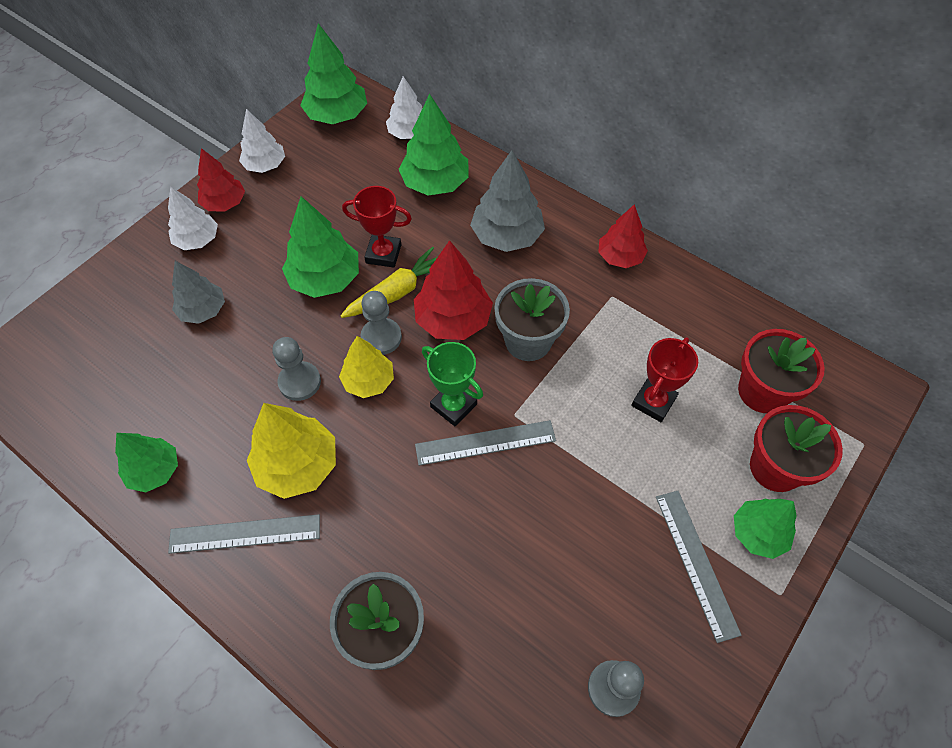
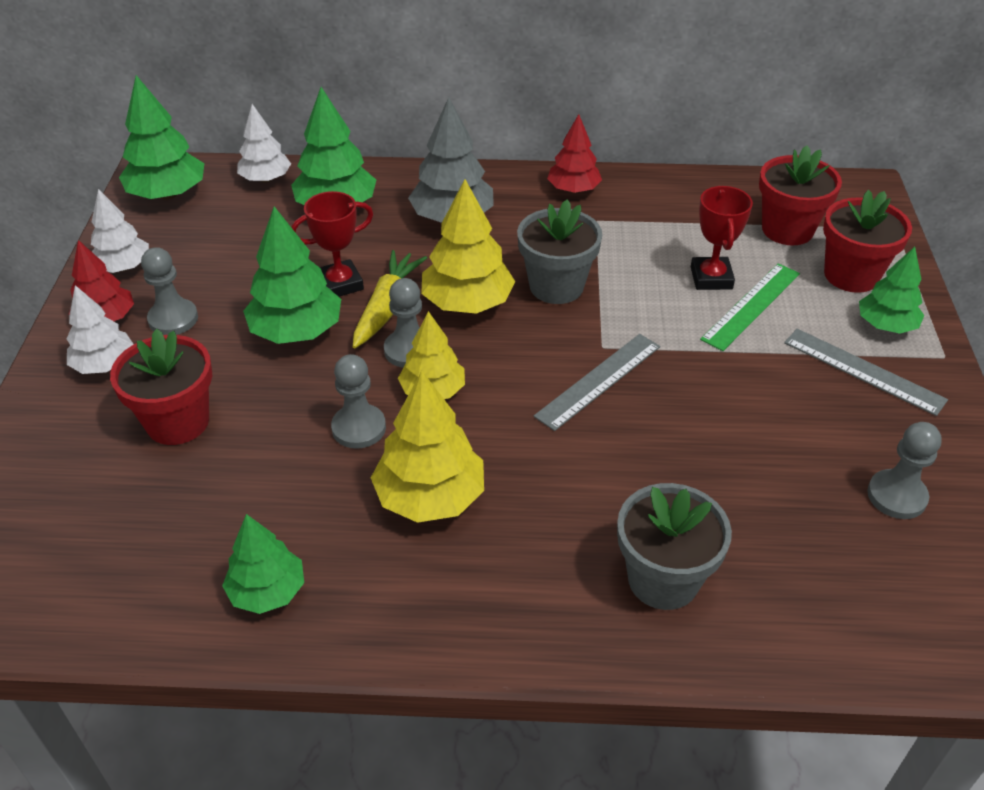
camera: 35 degrees left, 15 degrees down
grey ruler [168,514,320,554] -> none
grey tree [172,261,225,324] -> red flower pot [110,329,212,445]
red tree [414,240,493,340] -> yellow tree [421,179,515,314]
green trophy [422,342,483,426] -> none
none -> grey pawn [141,247,198,335]
none -> green ruler [700,263,800,351]

